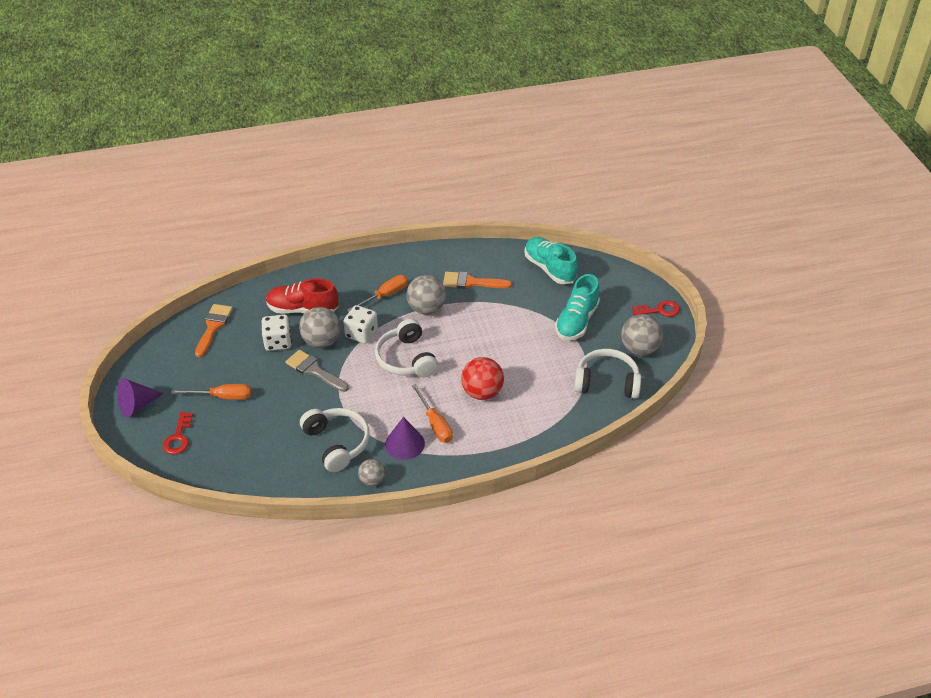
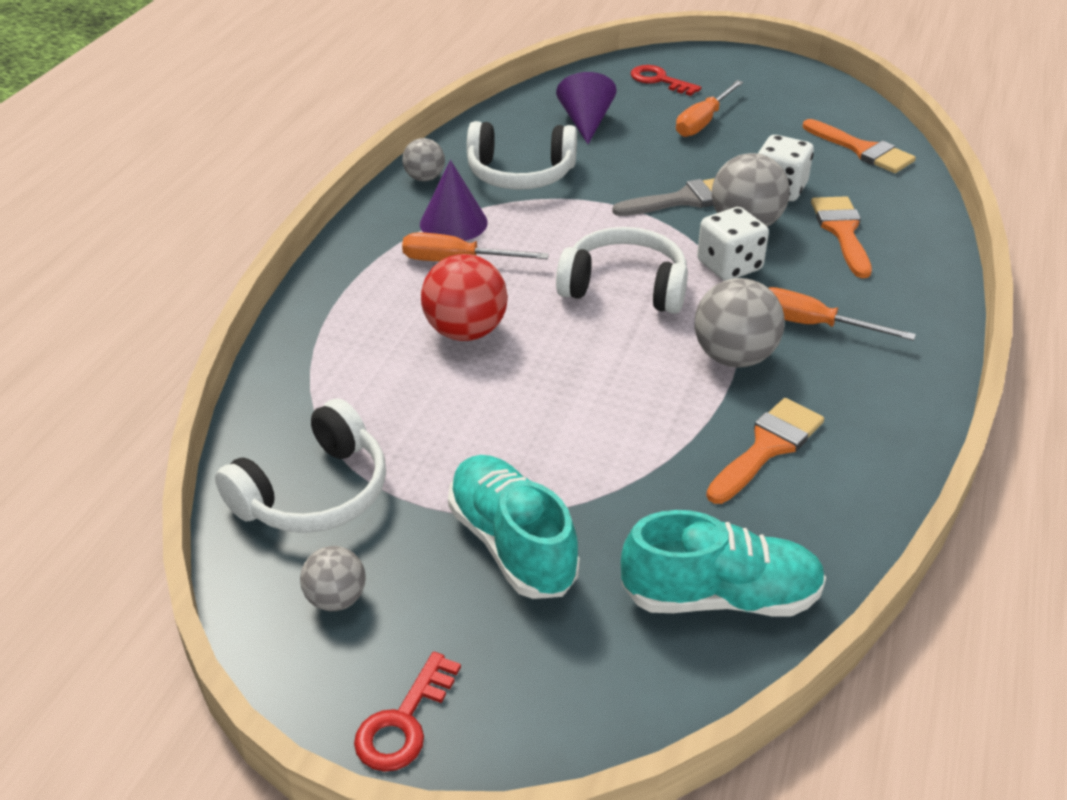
camera: 125 degrees right, 5 degrees down
purple cone [117,378,164,417] -> purple cone moved to [556,72,617,144]
red shoe [266,278,338,314] -> orange brush [811,196,872,278]
orange screwdriver [347,275,408,312] -> orange screwdriver turned 120 degrees clockwise [769,287,916,341]
grey ball [621,314,663,355] -> grey ball [300,546,366,611], size x0.59

